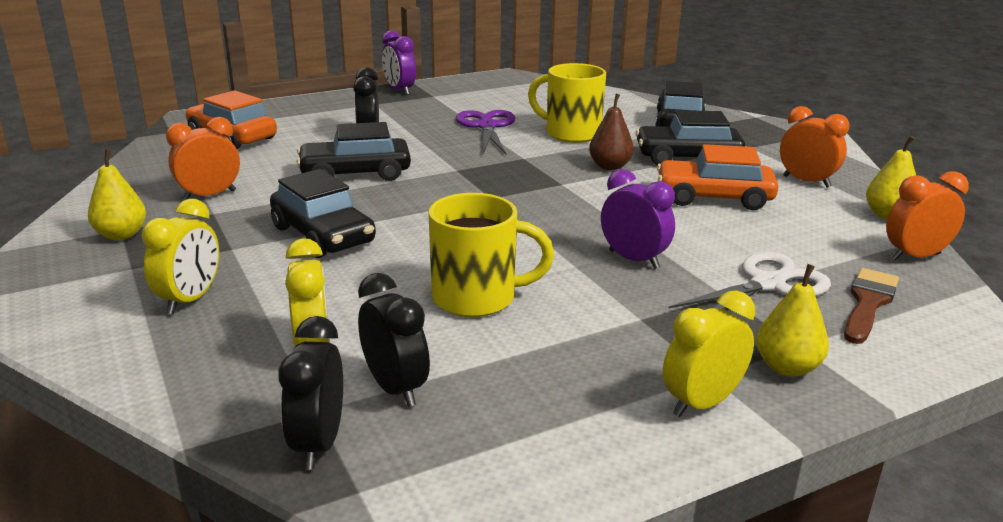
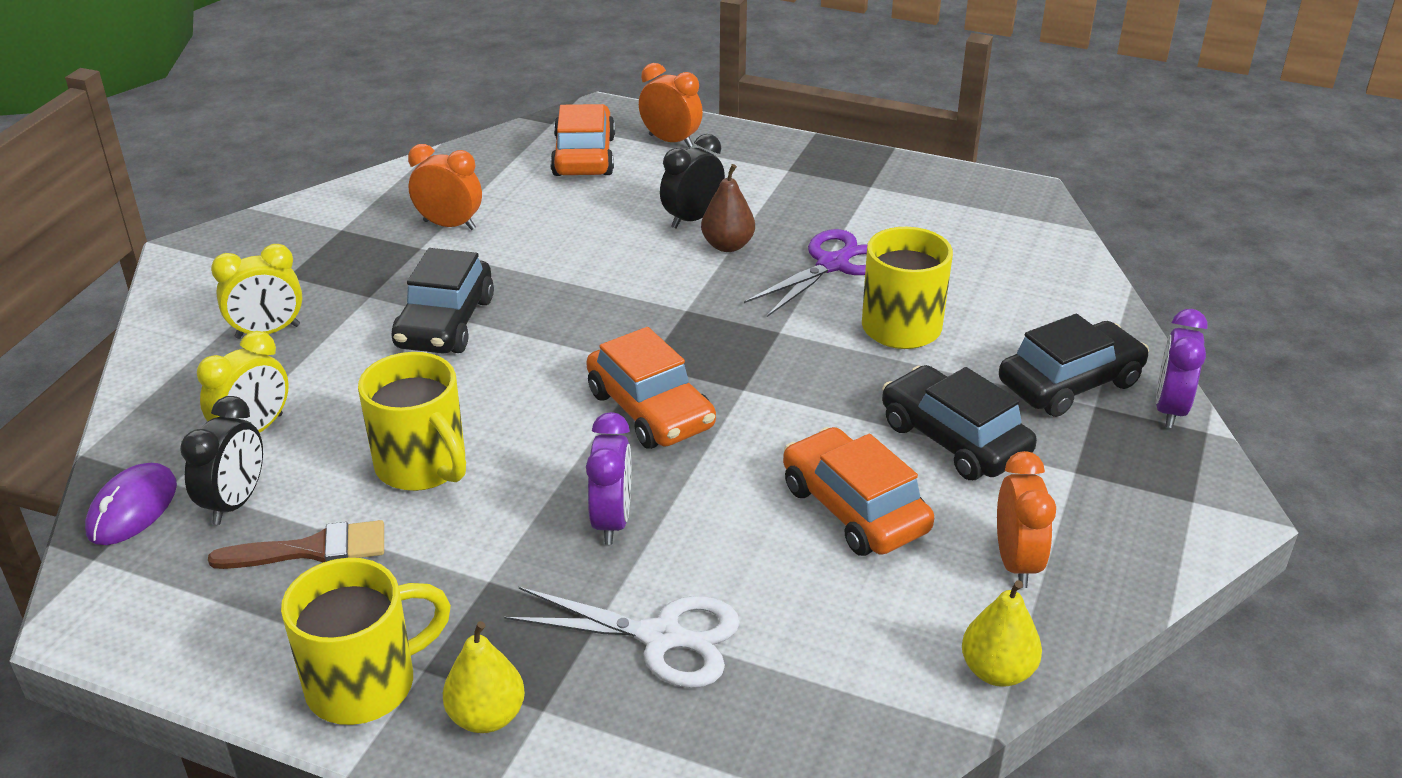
camera: 50 degrees right, 10 degrees up
yellow pear [88,149,146,240] -> none
black clock [278,316,343,469] -> purple mouse [85,463,177,545]
black car [297,122,411,181] -> none
purple clock [382,30,416,95] -> purple clock moved to [1156,309,1207,428]
brown pear [589,94,634,170] -> brown pear moved to [701,164,755,252]
yellow clock [663,290,755,417] -> yellow mug [281,558,451,725]
brown brush [844,268,899,344] -> brown brush moved to [208,520,384,569]
orange clock [886,171,969,260] -> orange clock moved to [639,63,703,148]
none -> orange car [586,327,716,449]

